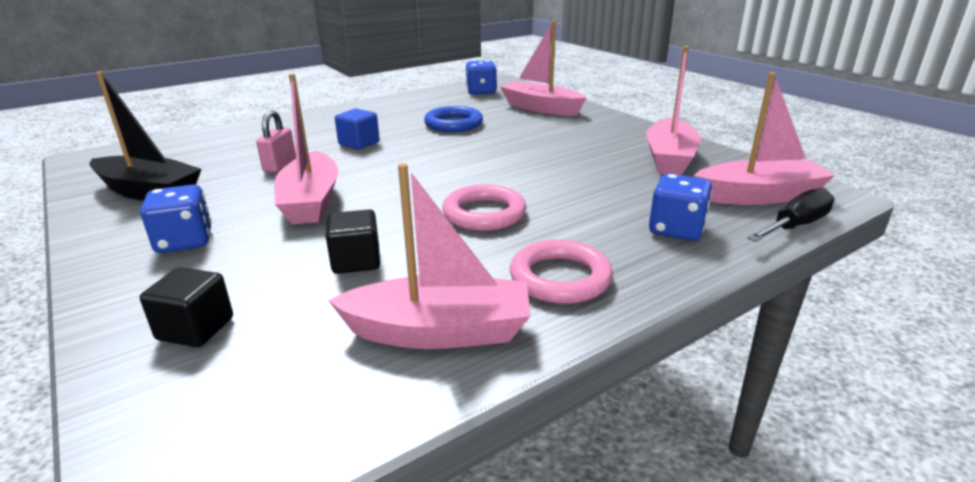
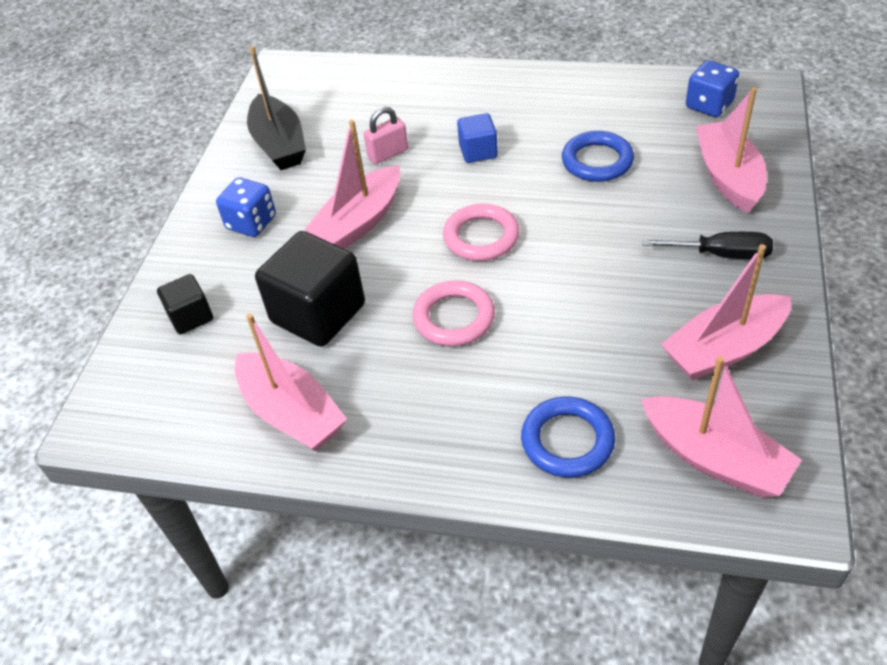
camera: 50 degrees right, 20 degrees up
black cube [326,209,380,274] -> black cube [255,231,365,347], size x1.88
pink ring [510,239,613,304] -> pink ring moved to [443,204,519,261]
blue dice [649,174,712,241] -> blue ring [521,396,615,478]
black screwdriver [747,188,835,242] -> black screwdriver moved to [642,232,773,259]

